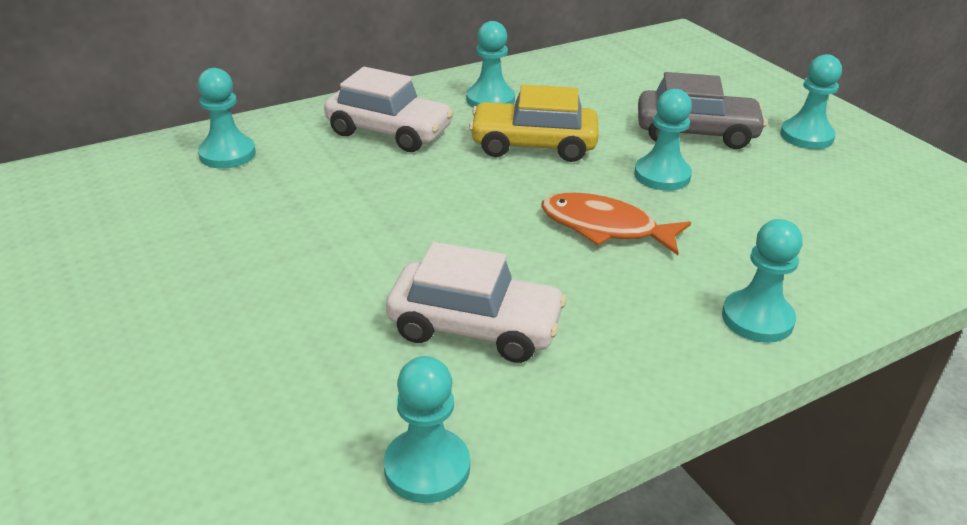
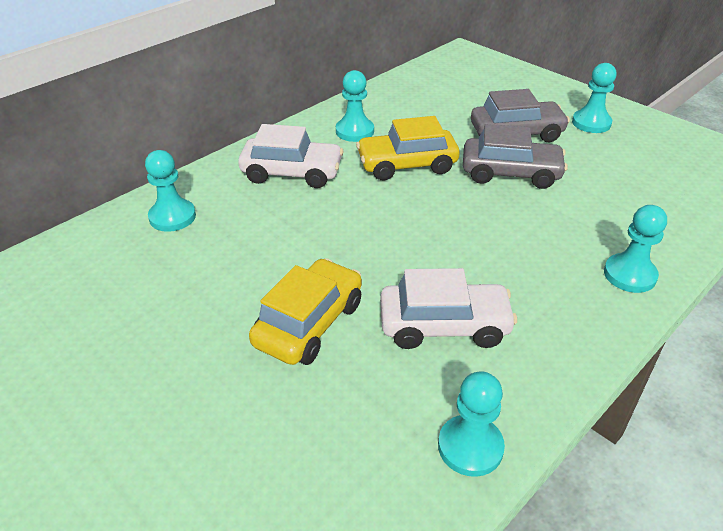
camera: 15 degrees left, 5 degrees up
orange fish [541,193,691,255] -> none
turquoise pawn [634,89,692,191] -> grey car [463,124,568,189]
none -> yellow car [249,258,362,365]

